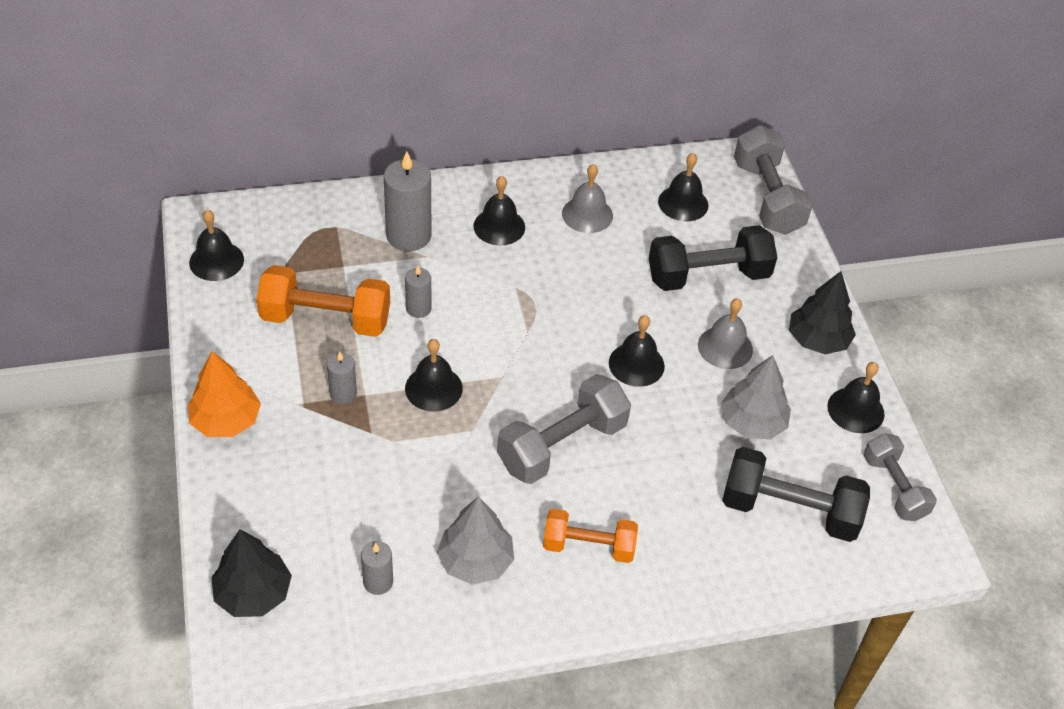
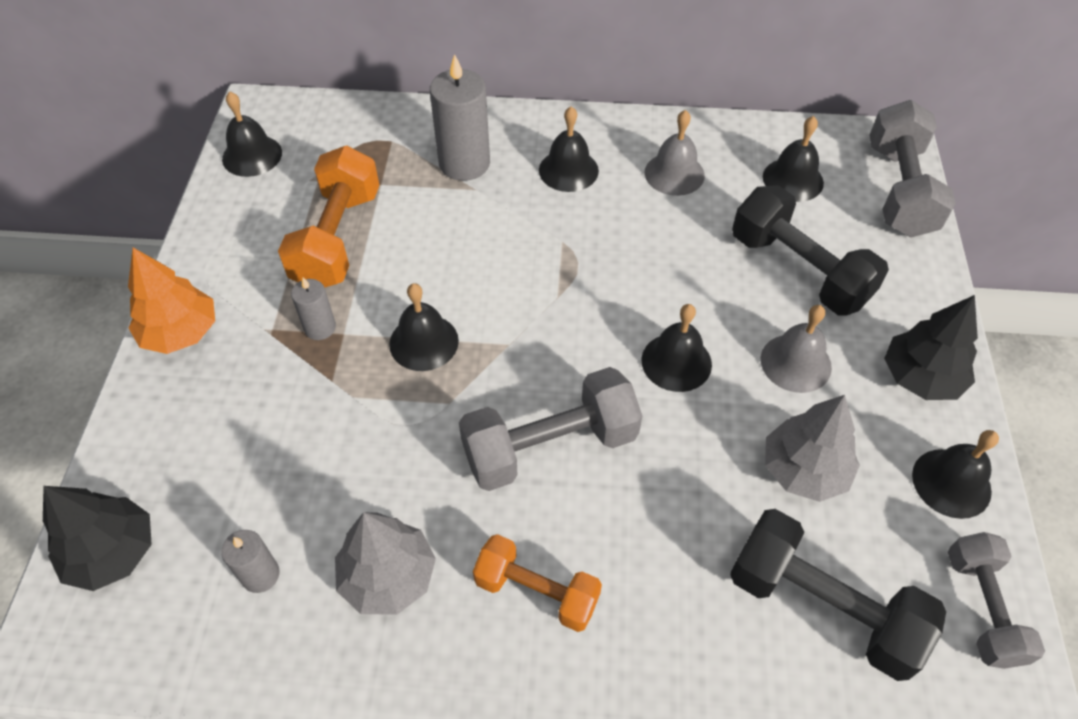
camera: 20 degrees right, 5 degrees up
orange dumbbell [256,265,390,337] -> orange dumbbell turned 75 degrees clockwise [278,146,379,288]
grey candle [405,266,432,318] -> none
black dumbbell [649,225,777,291] -> black dumbbell turned 45 degrees clockwise [732,185,889,315]

